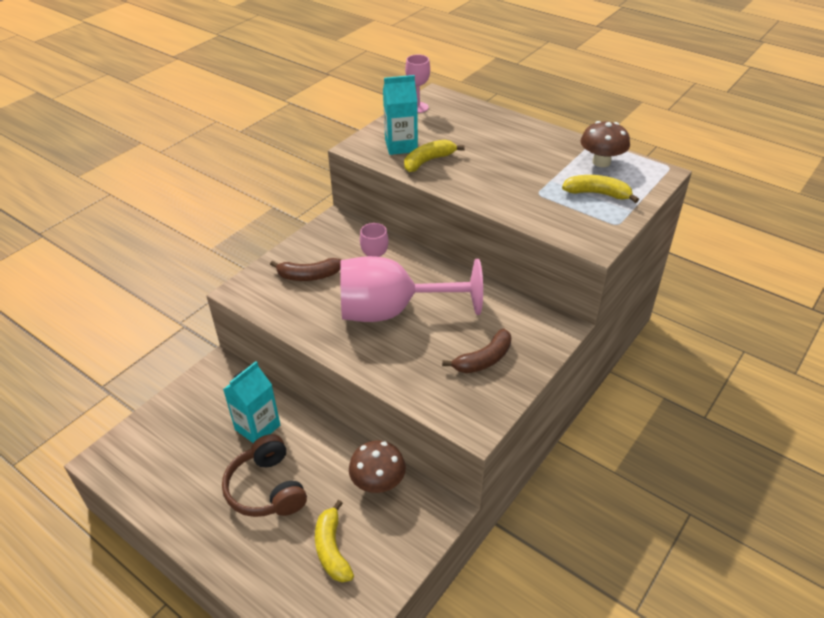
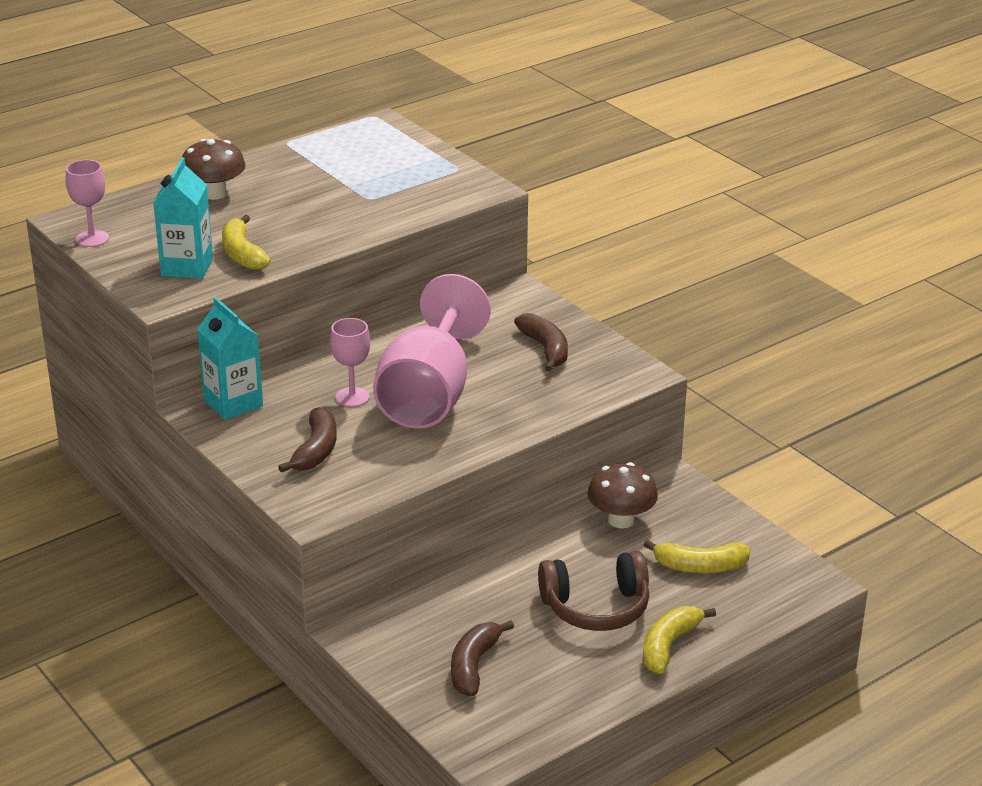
camera: 75 degrees left, 10 degrees down
turquoise carton [223,361,280,443] -> turquoise carton moved to [197,297,263,420]
yellow banana [562,175,639,203] -> yellow banana moved to [643,606,716,674]
brown mushroom [580,121,630,167] -> brown mushroom moved to [182,139,246,200]
none -> brown banana [451,620,514,696]

